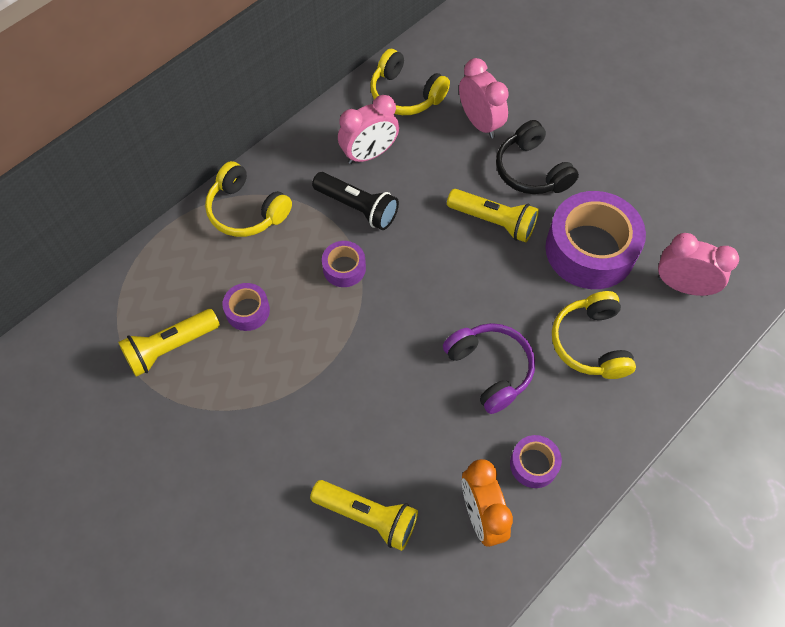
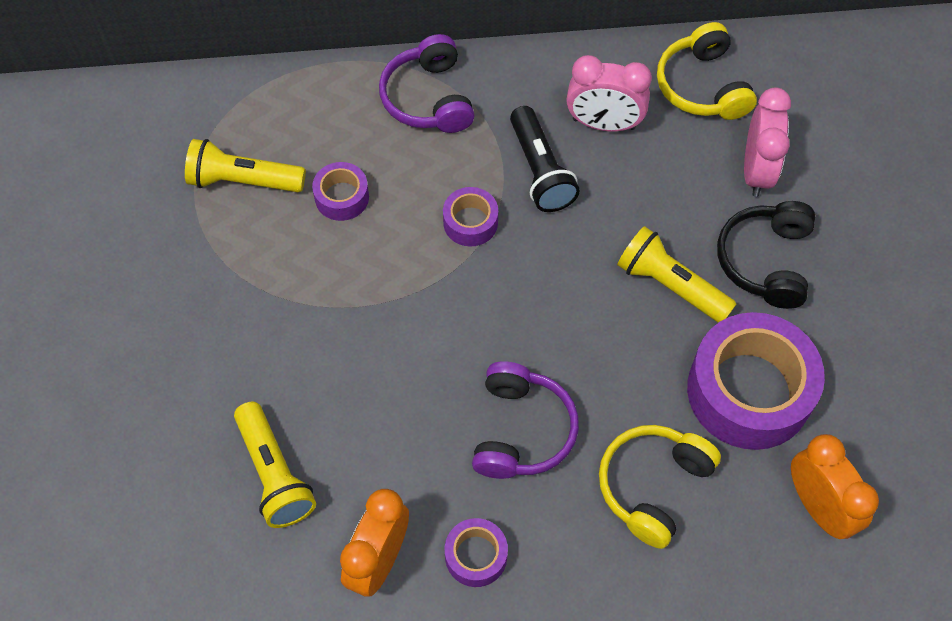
camera: 40 degrees right, 0 degrees up
yellow headphones [205,161,292,237] -> purple headphones [379,34,475,133]
yellow flashlight [447,189,539,242] -> yellow flashlight turned 150 degrees clockwise [617,226,736,323]
pink clock [658,233,739,296] -> orange clock [791,434,879,539]

